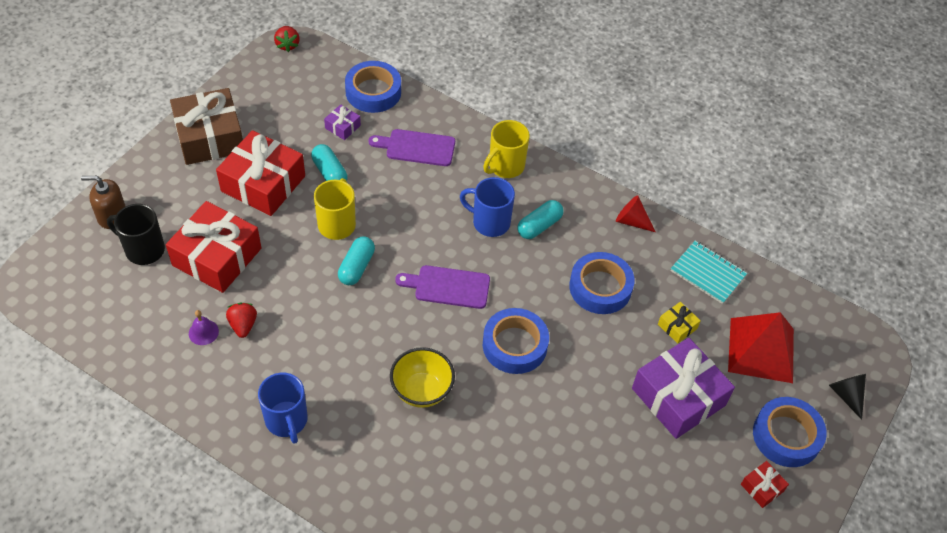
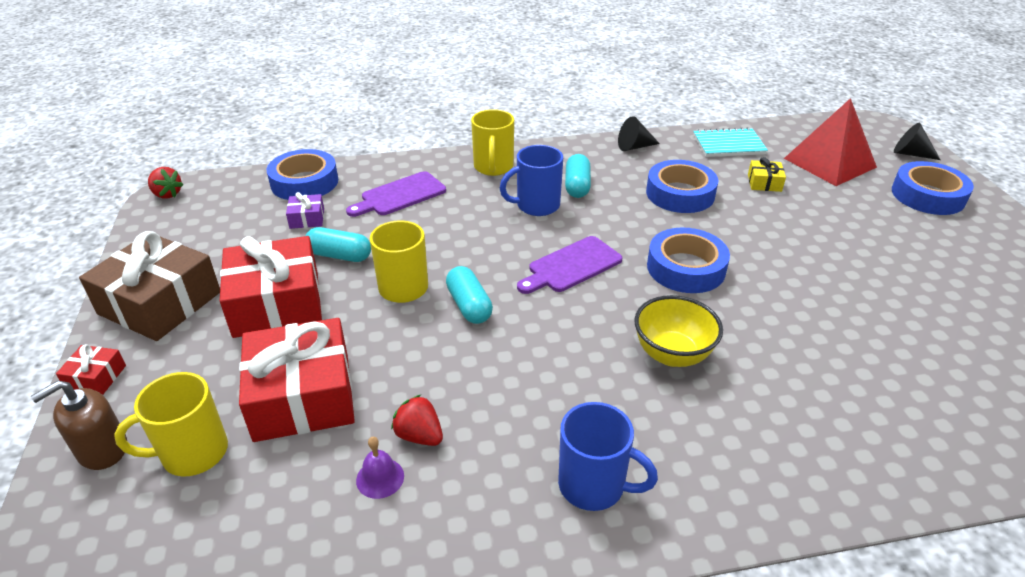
camera: 40 degrees left, 15 degrees down
black mug [107,204,165,265] -> yellow mug [114,372,228,476]
red cone [616,195,655,232] -> black cone [618,116,660,151]
purple gift [632,338,735,439] -> none
red gift [741,461,789,508] -> red gift moved to [56,344,126,395]

